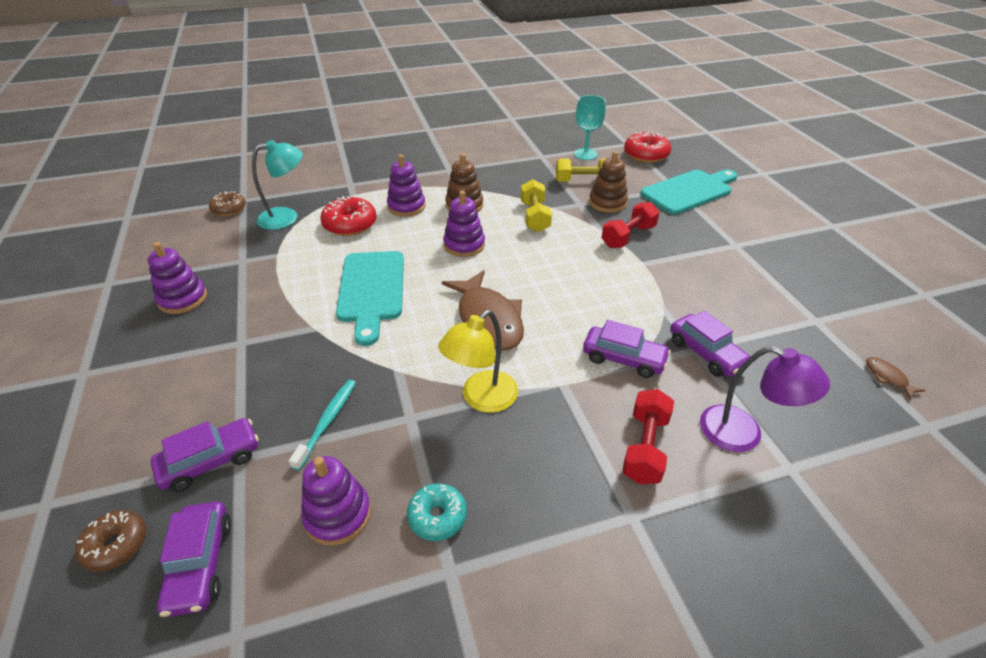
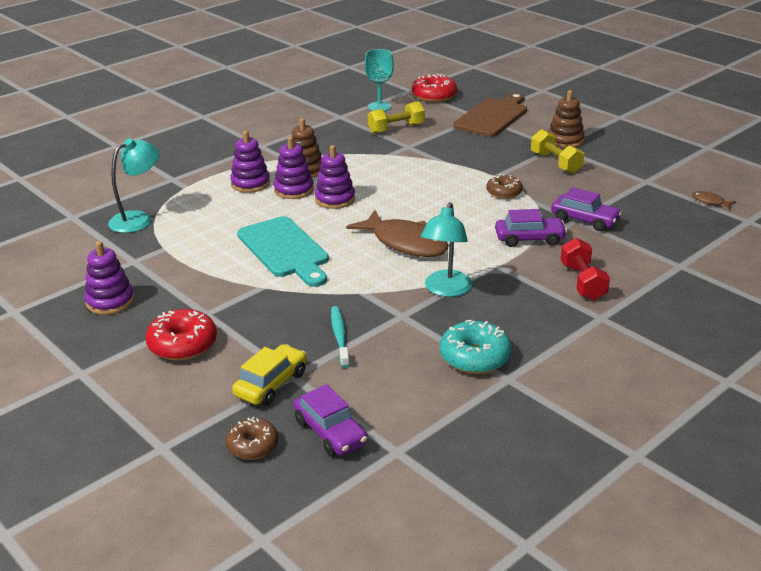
camera: 25 degrees left, 10 degrees down
purple car [150,418,259,492] -> yellow car [232,344,306,406]
brown donut [209,191,246,216] -> brown donut moved to [486,174,523,199]
purple stacking toy [301,456,371,546] -> purple stacking toy moved to [274,137,314,199]
red donut [321,196,377,236] -> red donut moved to [146,309,217,360]
turquoise donut [407,483,467,541] -> turquoise donut [440,320,512,374], size x1.53
yellow lamp [438,310,518,413] -> turquoise lamp [421,202,472,297]
yellow dumbbell [521,179,552,232] -> yellow dumbbell moved to [531,129,584,173]
brown stacking toy [589,151,628,213] -> brown stacking toy moved to [548,90,585,148]
red dumbbell [602,202,659,248] -> none
turquoise cutting board [640,170,737,214] -> brown cutting board [453,93,527,137]
purple lamp [700,346,830,452] -> none

